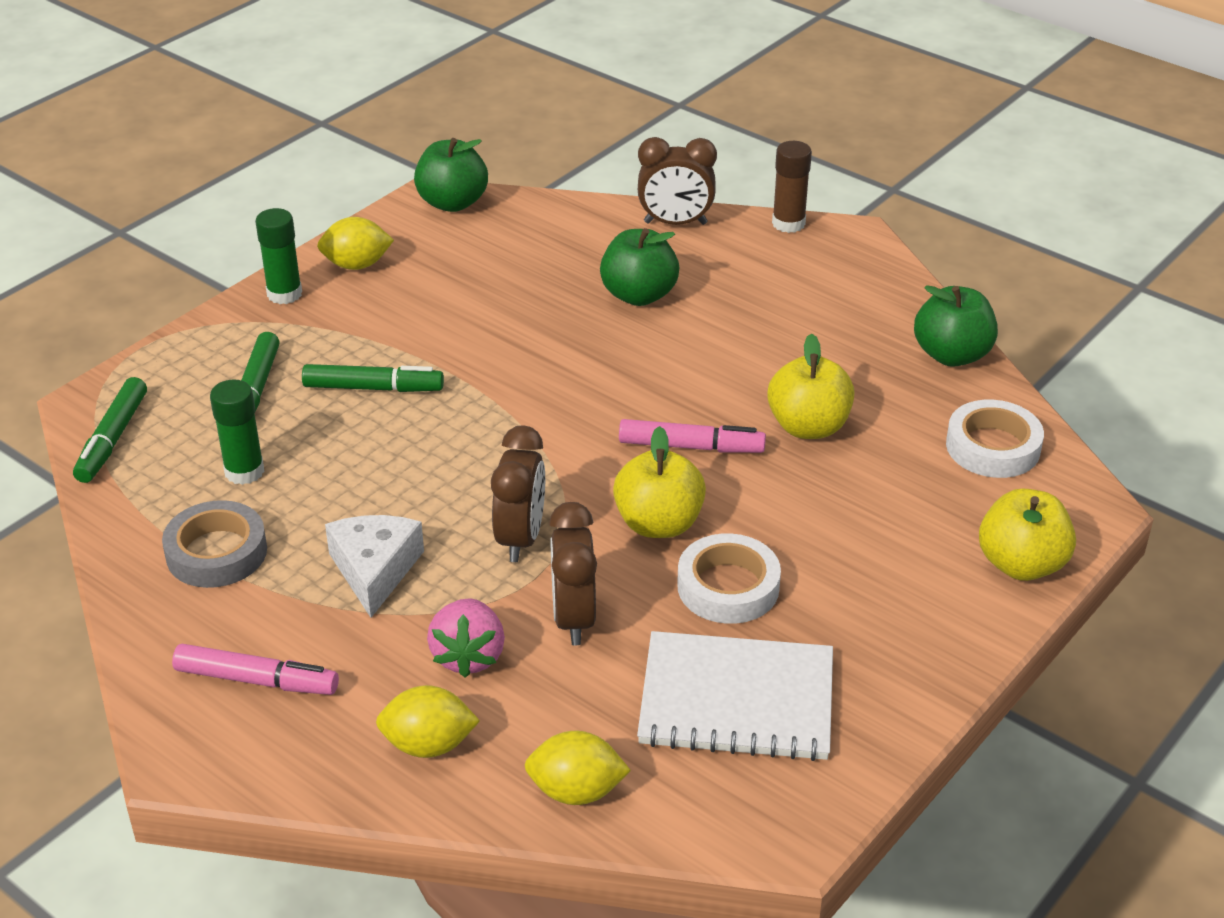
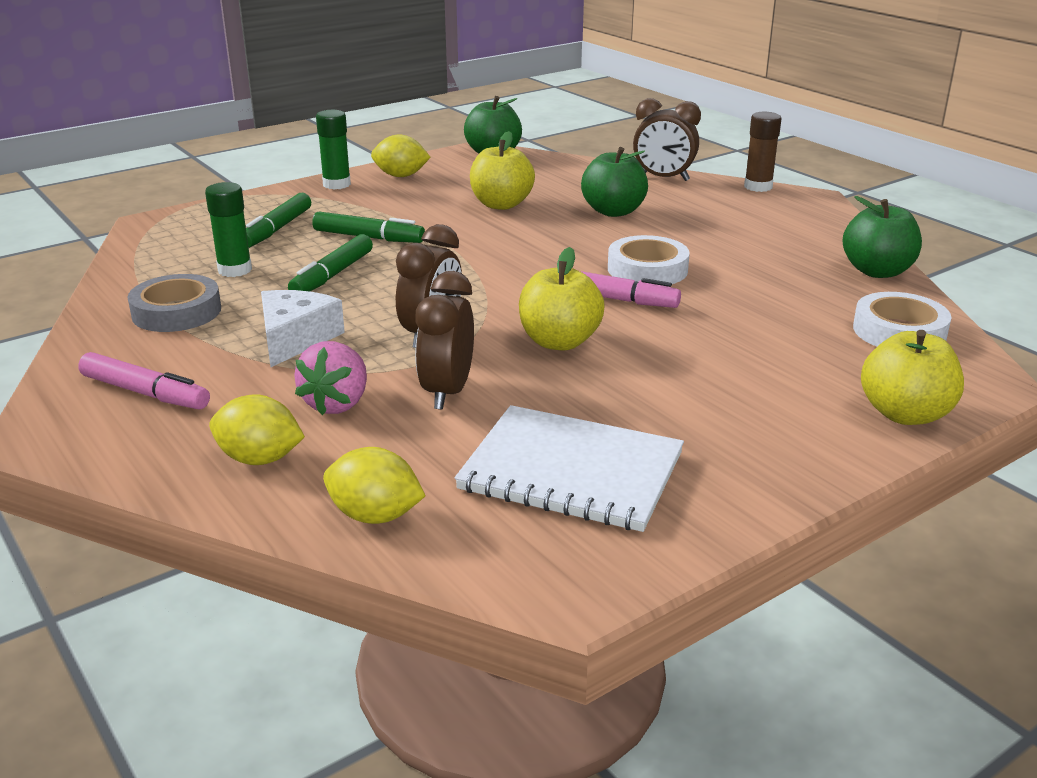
camera: 15 degrees right, 10 degrees down
green marker [73,377,147,483] -> green marker moved to [288,234,373,291]
white tape [677,533,781,624] -> white tape moved to [608,235,690,284]
yellow apple [767,333,855,439] -> yellow apple moved to [470,131,535,210]

